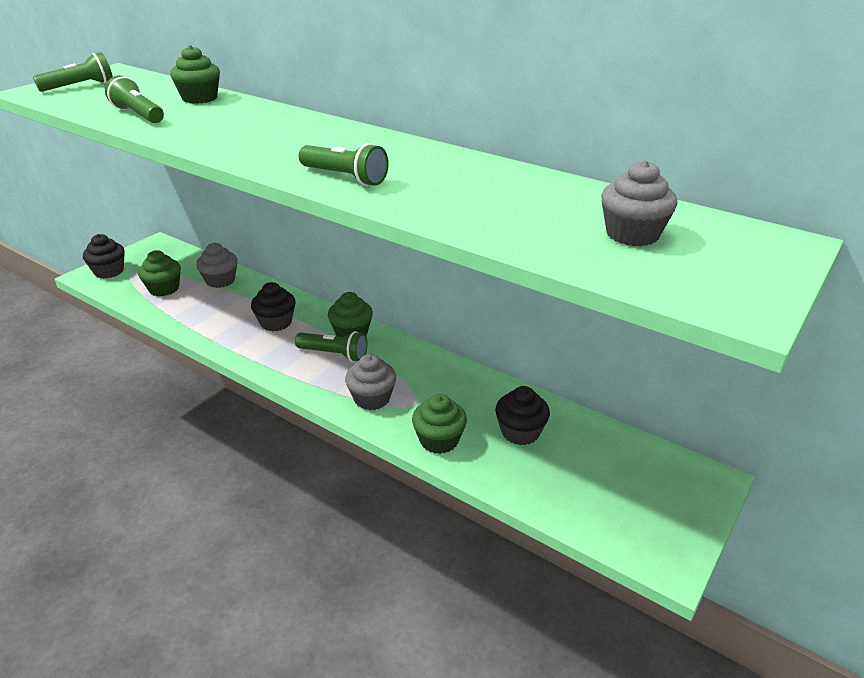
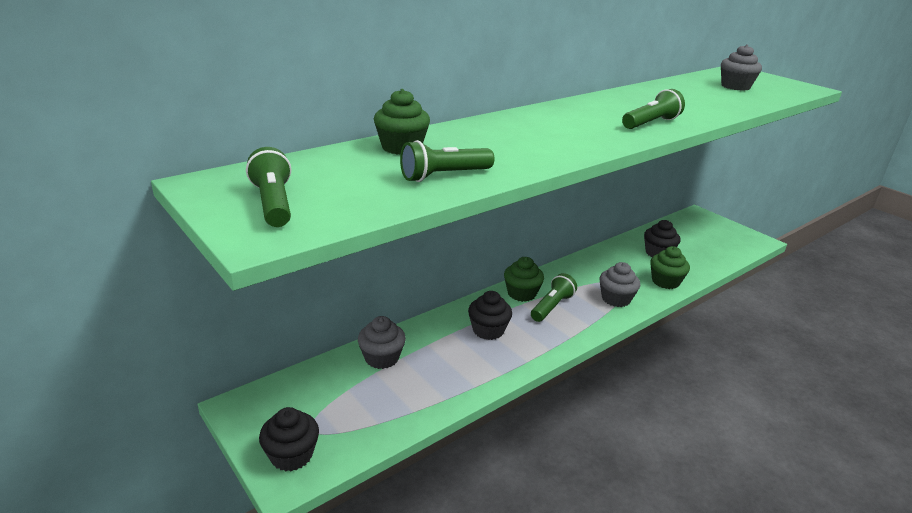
camera: 75 degrees left, 5 degrees down
green cupcake [138,250,181,296] -> none

